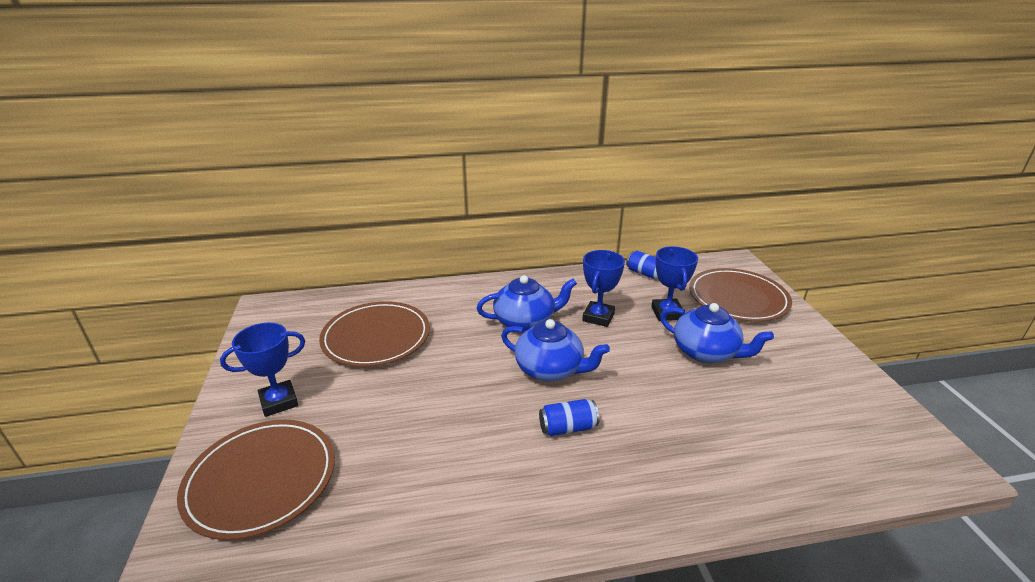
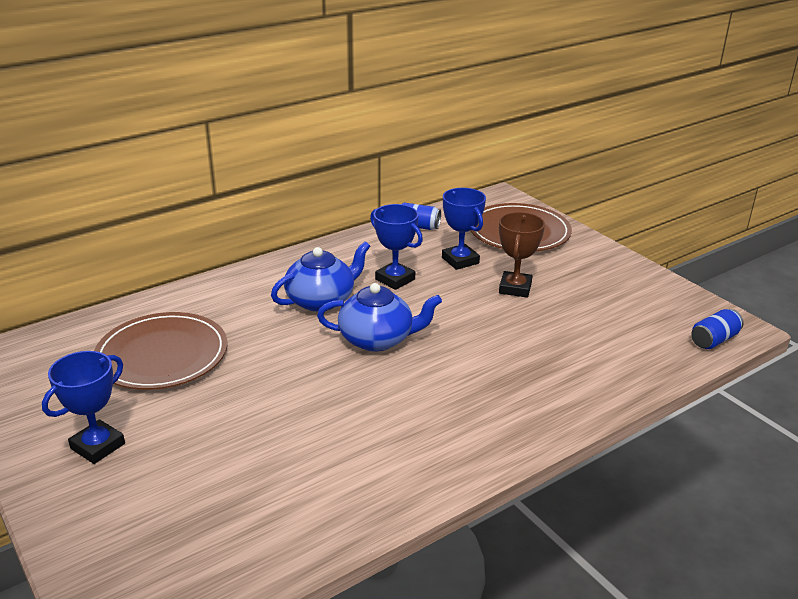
camera: 25 degrees left, 0 degrees up
brown plate [177,420,335,540] -> none
blue can [539,399,599,436] -> blue can moved to [691,309,744,349]
blue trophy [582,250,625,327] -> blue trophy turned 45 degrees counterclockwise [370,204,423,290]
blue teapot [660,303,774,363] -> brown trophy [499,212,545,298]

